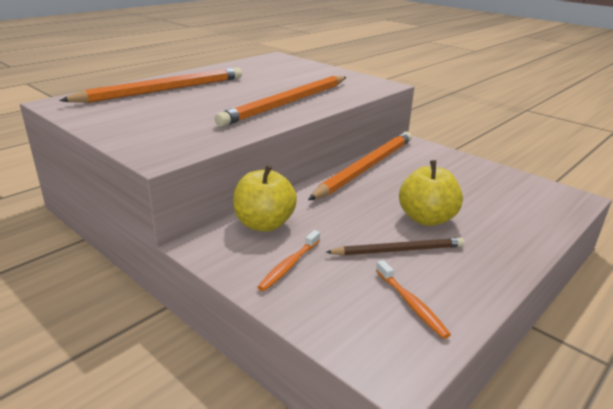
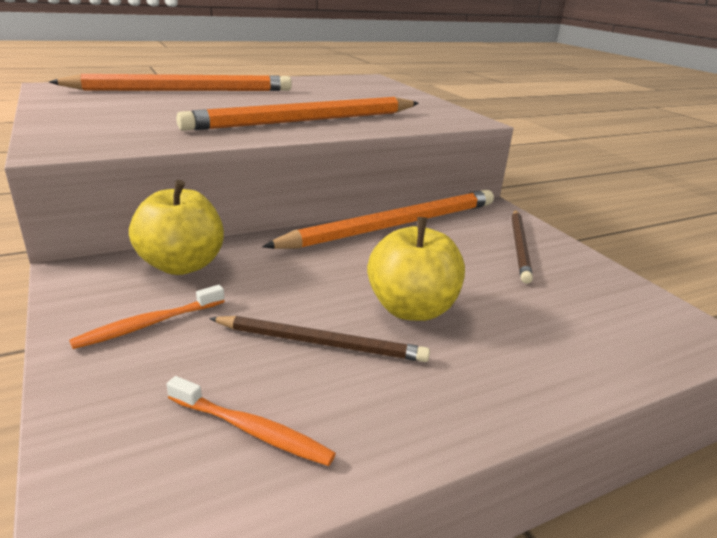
camera: 20 degrees right, 0 degrees up
orange toothbrush [376,260,451,339] -> orange toothbrush turned 60 degrees counterclockwise [167,376,336,466]
none -> brown pencil [512,210,533,284]

